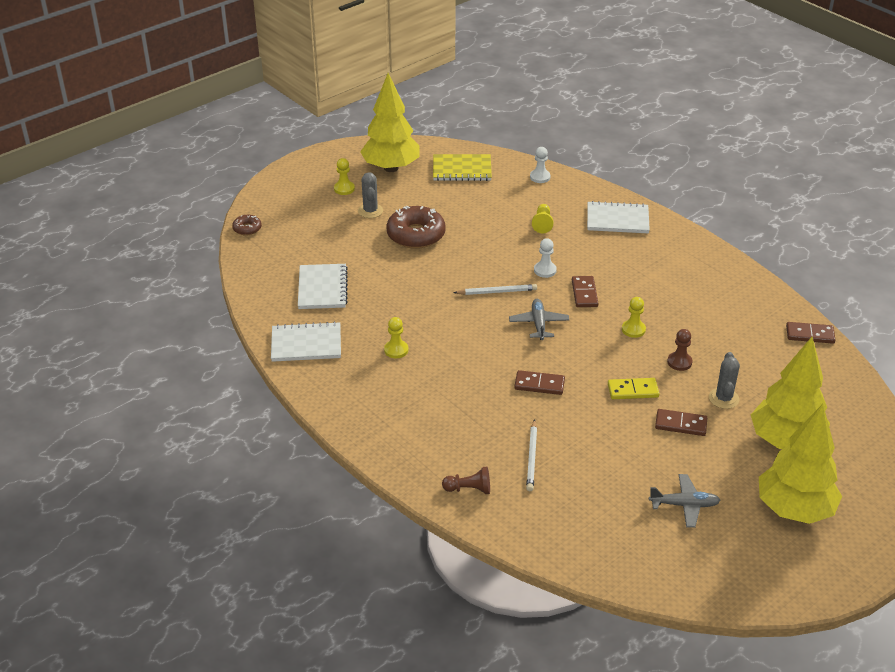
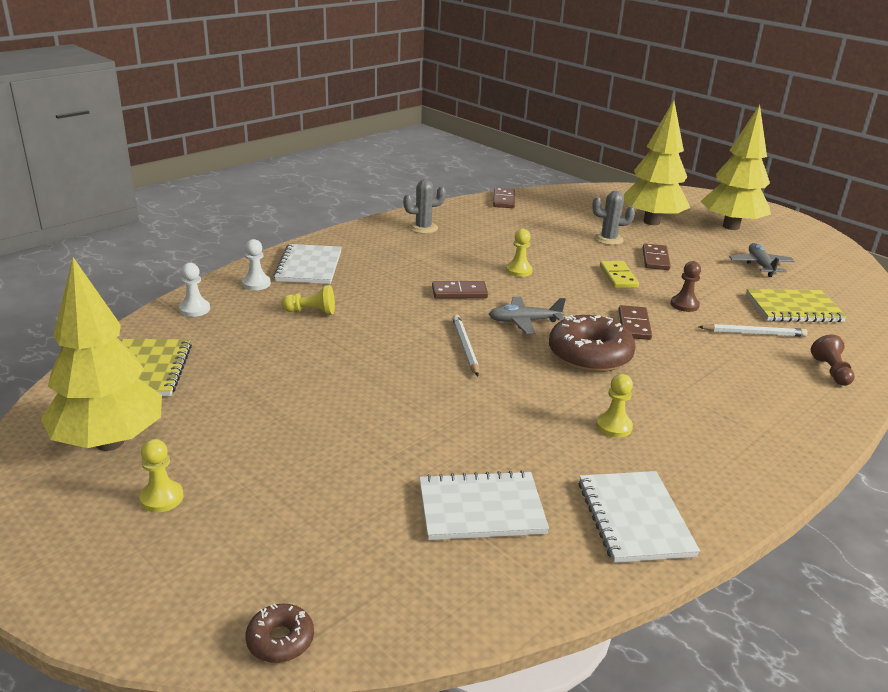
camera: 95 degrees left, 10 degrees down
grey cactus [358,172,383,218] -> grey cactus moved to [403,179,446,234]
brown donut [387,206,446,249] -> brown donut moved to [549,315,636,372]
white pawn [534,238,557,278] -> white pawn moved to [242,239,271,290]
brown pawn [667,329,692,371] -> brown pawn moved to [671,261,701,312]
none -> yellow notebook [746,289,847,322]

